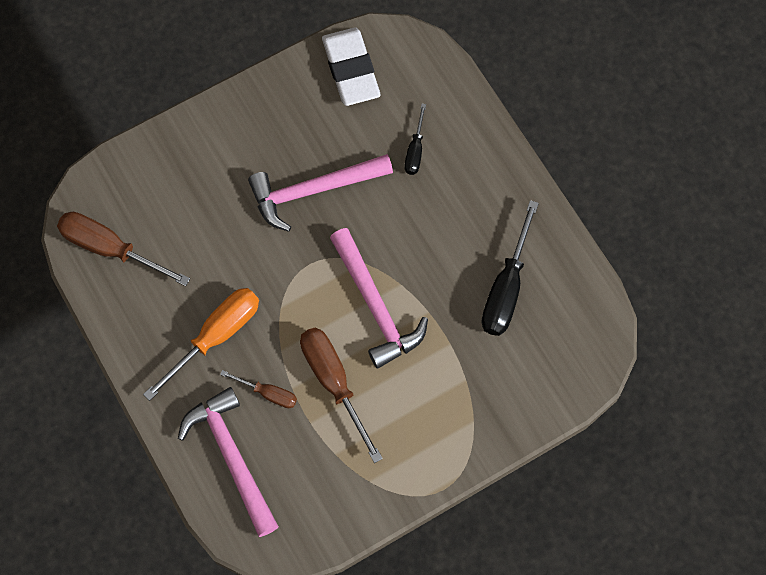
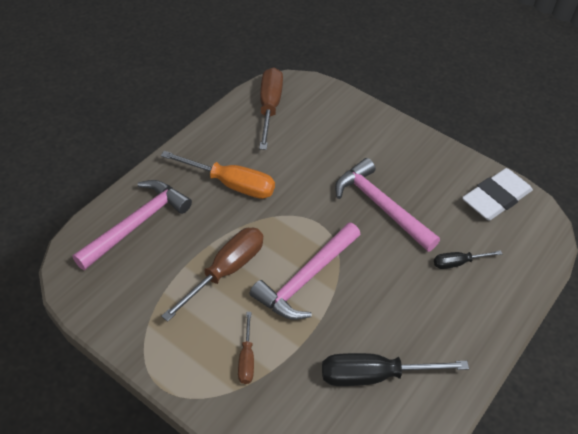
camera: 65 degrees right, 20 degrees down
brown screwdriver [220,370,297,408] -> brown screwdriver moved to [238,312,254,384]

